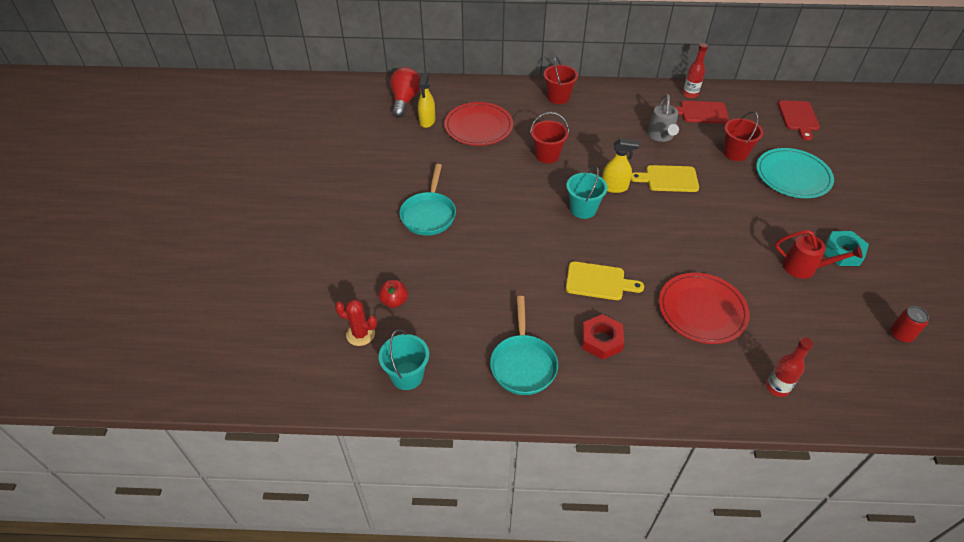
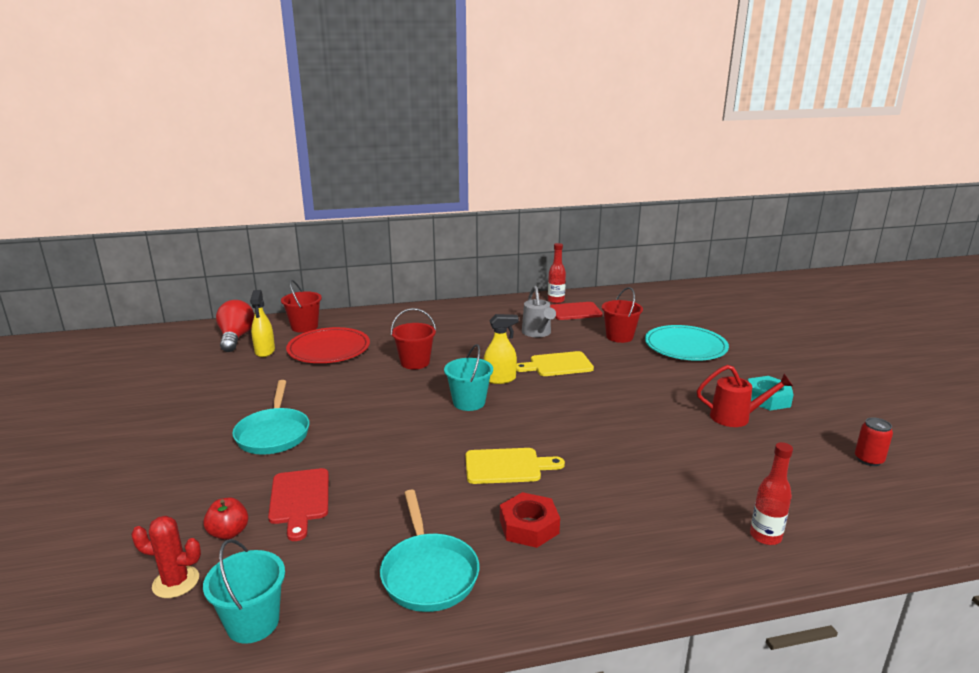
camera: 15 degrees left, 25 degrees down
red bucket [544,57,578,104] -> red bucket moved to [281,280,322,333]
red plate [659,273,750,344] -> none
red cutting board [778,100,820,141] -> red cutting board moved to [268,468,329,541]

